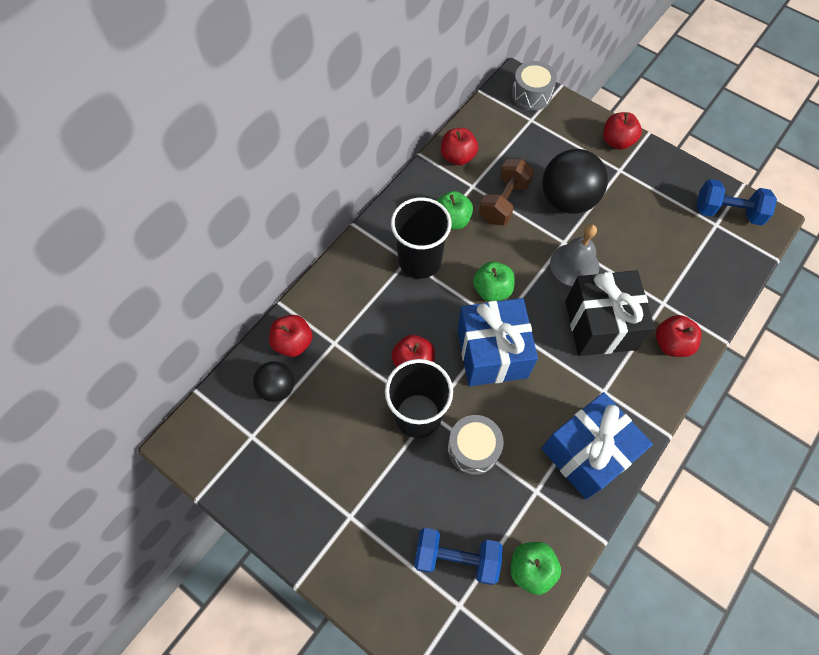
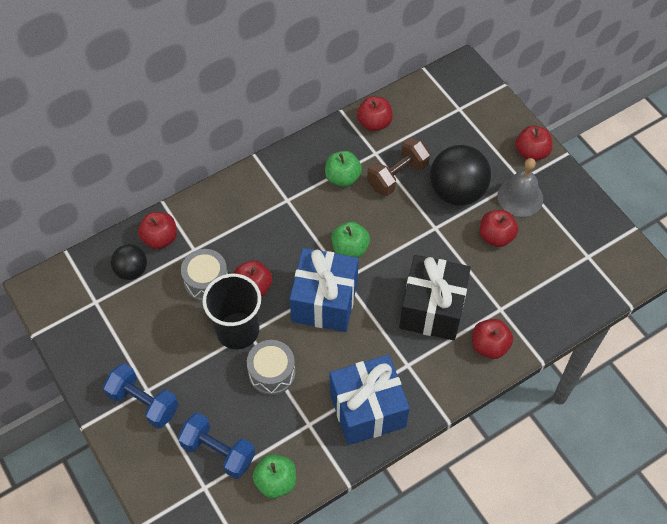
camera: 20 degrees right, 5 degrees down
black cup [391,197,451,279] -> none
grey drum [512,61,557,111] -> grey drum moved to [181,249,228,301]
grey bell [550,224,599,286] -> grey bell moved to [497,158,543,217]
blue dumbbell [696,179,777,226] -> blue dumbbell moved to [103,363,179,429]
none -> red apple [480,210,518,247]

